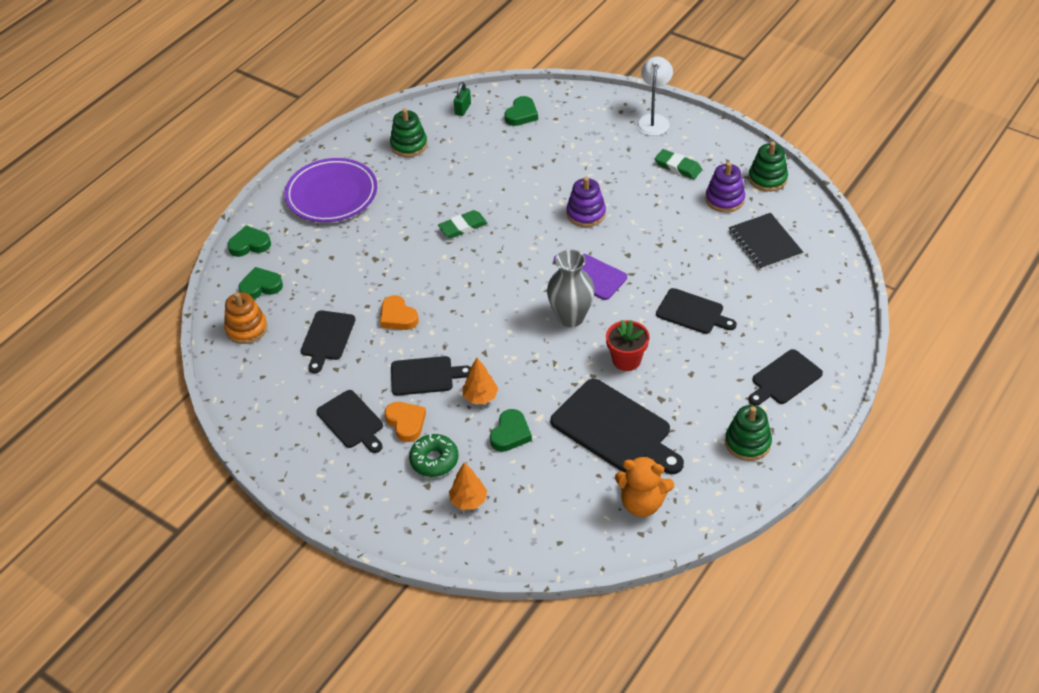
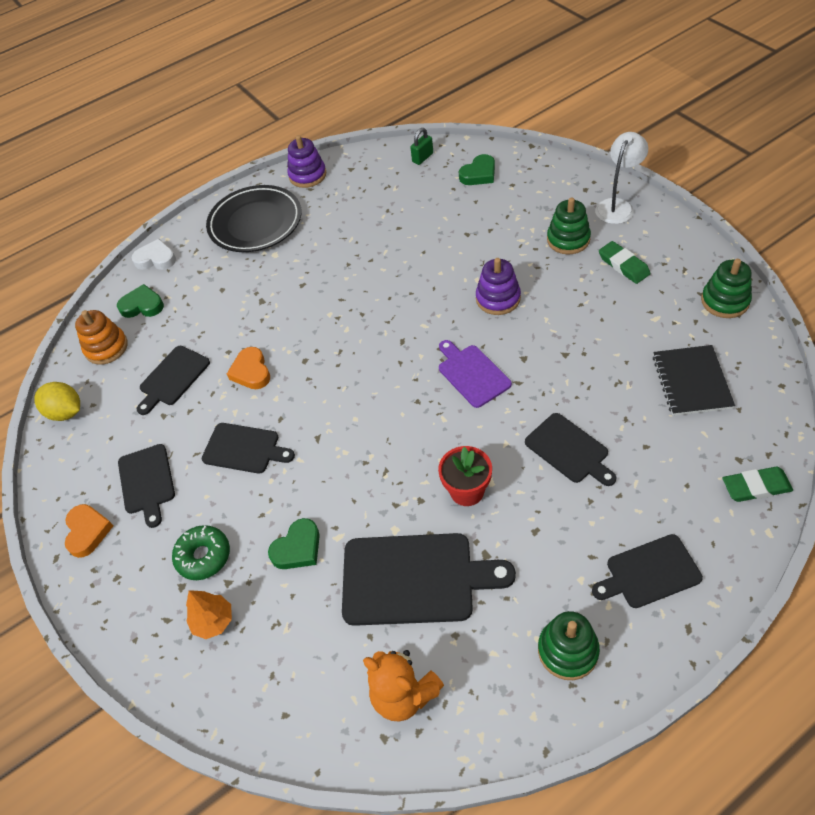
camera: 25 degrees right, 5 degrees up
green heart [227,225,271,257] -> white heart [132,239,176,270]
purple plate [284,158,377,222] -> black plate [206,185,302,252]
orange heart [384,402,426,442] -> orange heart moved to [65,504,113,558]
green stacking toy [390,108,427,157] -> green stacking toy moved to [547,198,591,254]
green eraser [438,210,488,238] -> green eraser moved to [723,467,793,502]
orange tree [462,358,498,404] -> none
grey vase [547,249,595,327] -> none
black cutting board [551,379,684,474] -> black cutting board turned 60 degrees counterclockwise [342,533,516,626]
purple stacking toy [705,162,745,213] -> purple stacking toy moved to [287,135,326,188]
none -> yellow lemon [34,382,80,421]

